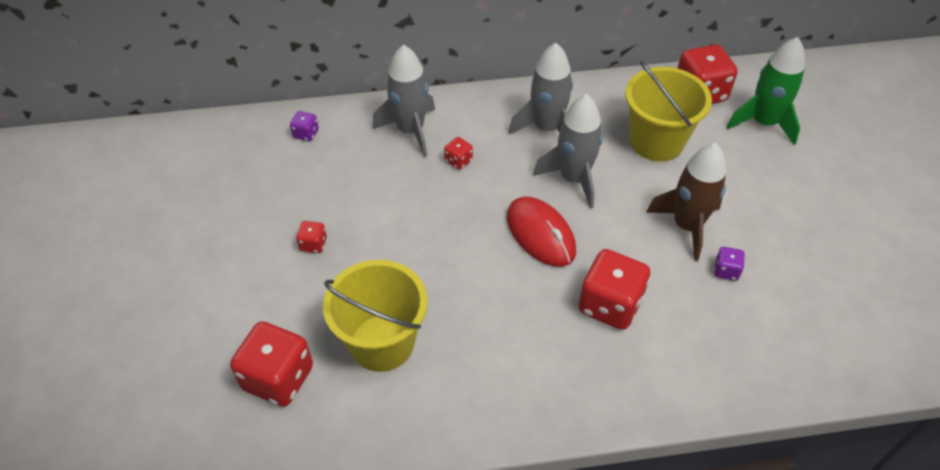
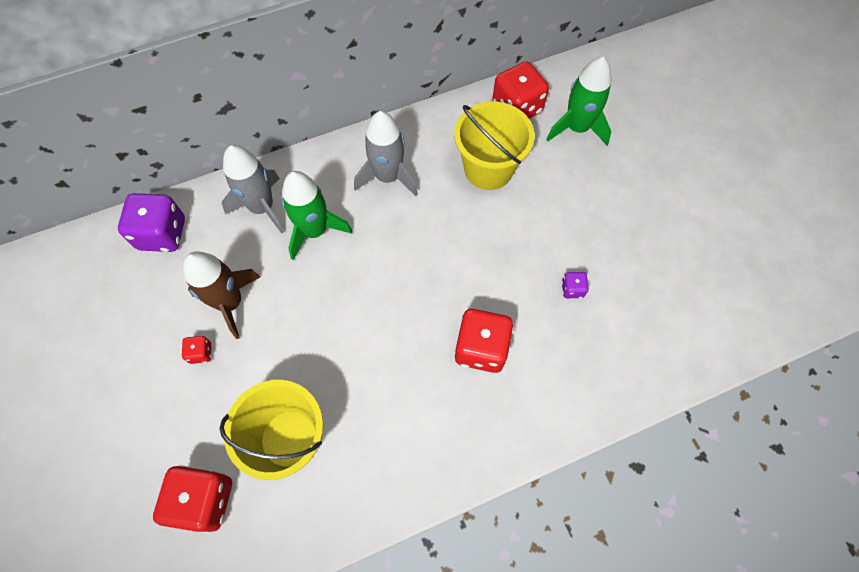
camera: 15 degrees left, 15 degrees up
purple dice [290,111,319,141] -> purple dice [118,193,185,252], size x2.14
red dice [444,137,473,170] -> green rocket [282,171,352,260]
red mouse [507,197,576,267] -> none
grey rocket [533,94,603,209] -> none
brown rocket [646,143,726,261] -> brown rocket moved to [183,251,261,339]

